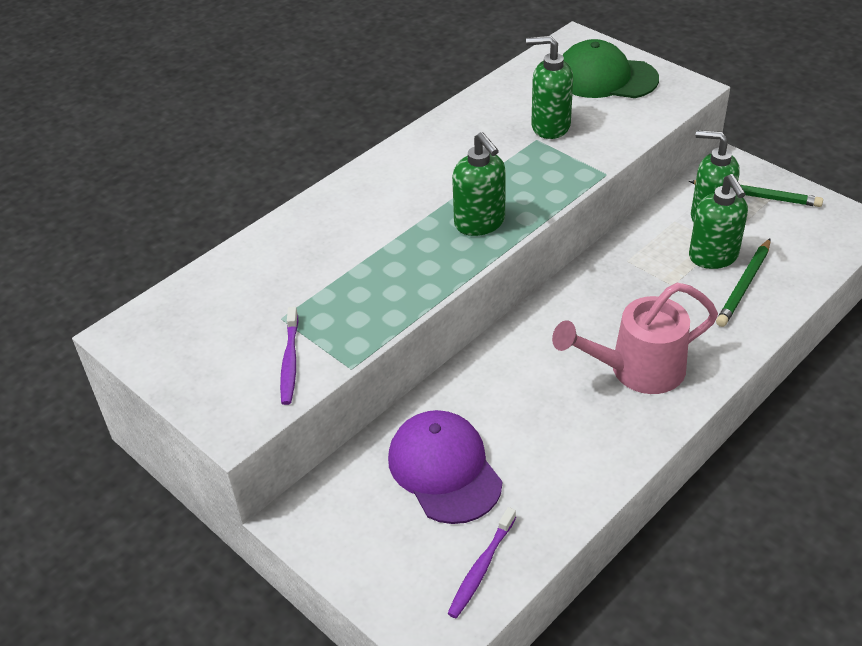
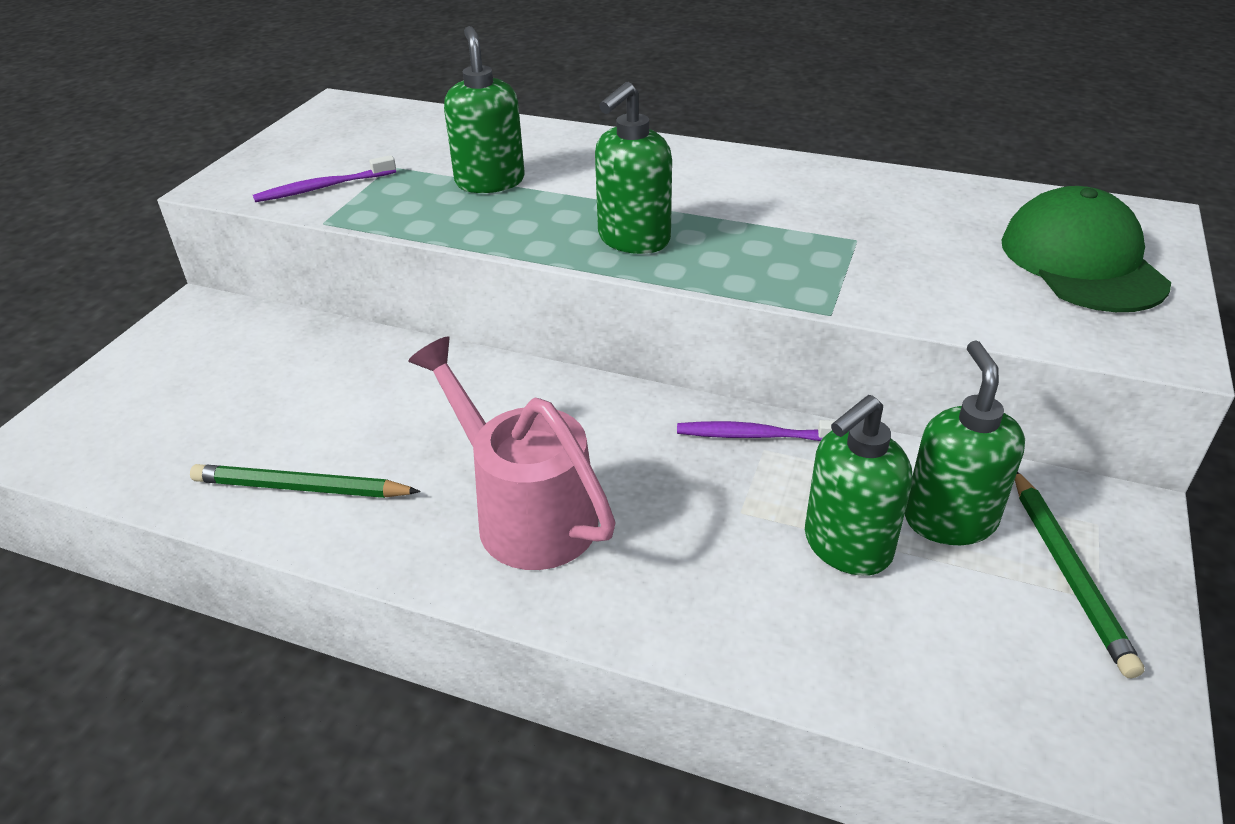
camera: 65 degrees right, 5 degrees down
purple cap [388,410,502,524] -> none
purple toothbrush [447,507,516,618] -> purple toothbrush moved to [677,420,835,441]
green soap dispenser [526,36,573,139] -> green soap dispenser moved to [444,26,525,193]
green pencil [716,239,770,327] -> green pencil moved to [190,464,421,498]

